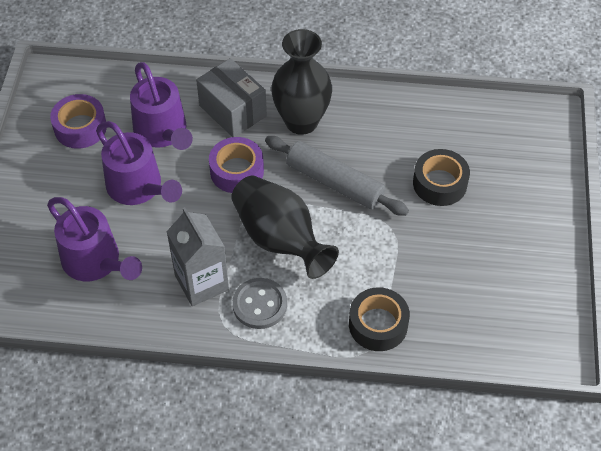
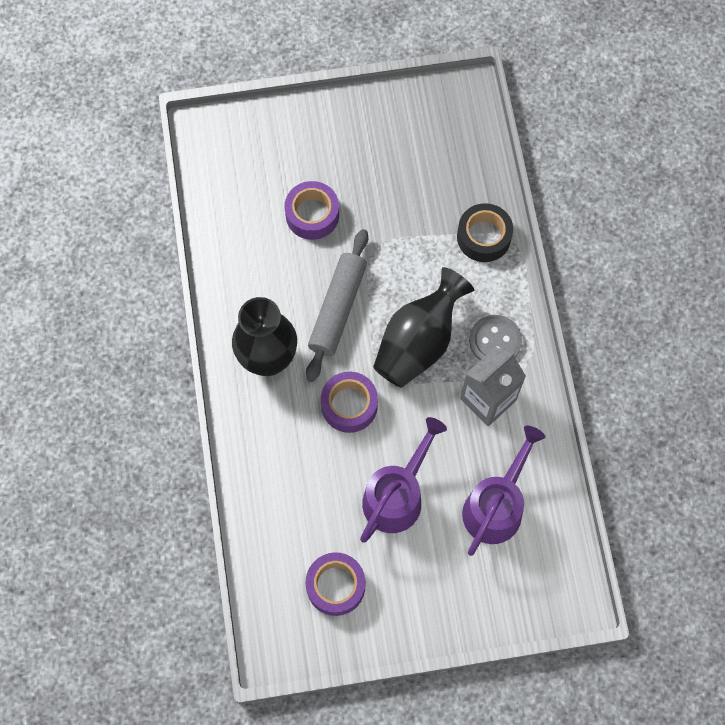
camera: 105 degrees left, 15 degrees up
purple watering can [130,62,193,150] -> none
grey box [196,58,267,137] -> none
black tape [413,149,470,206] -> purple tape [285,181,339,240]

